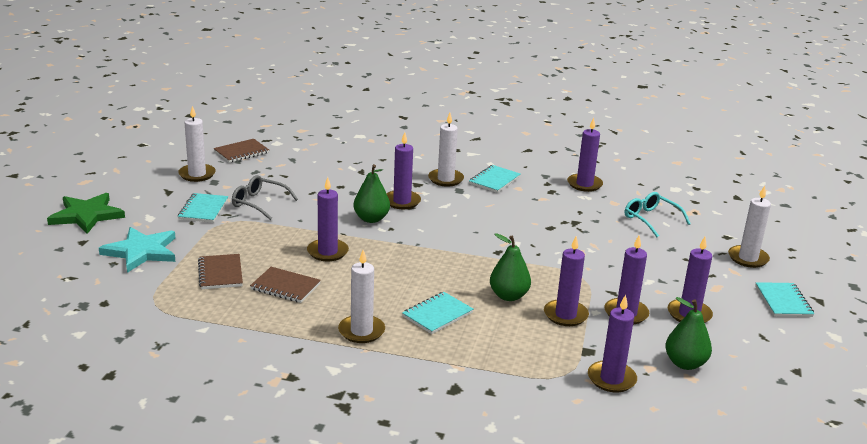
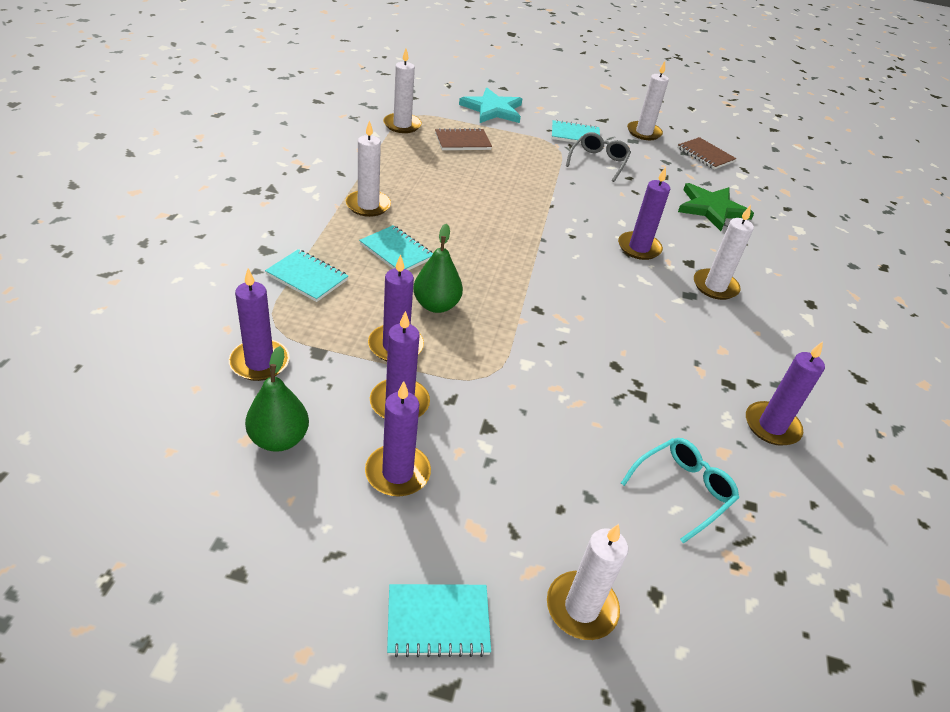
camera: 85 degrees right, 15 degrees up
green star [47,193,125,234] -> green star moved to [678,183,754,231]
brown notebook [250,267,321,303] -> none
purple candle [307,177,349,261] -> none
green pear [353,164,390,223] -> none
turquoise notebook [469,165,520,193] -> turquoise notebook moved to [265,249,348,302]
none -> white candle [383,49,422,133]

